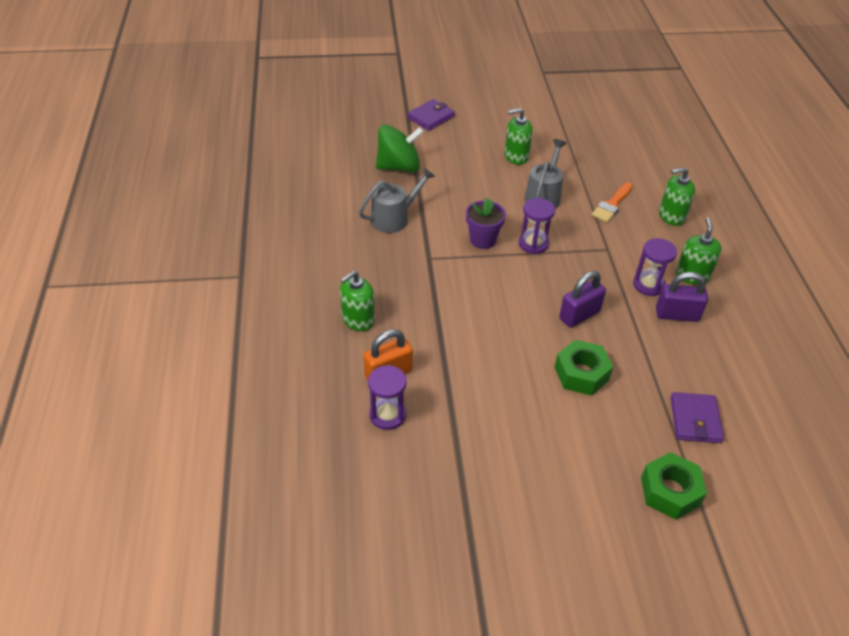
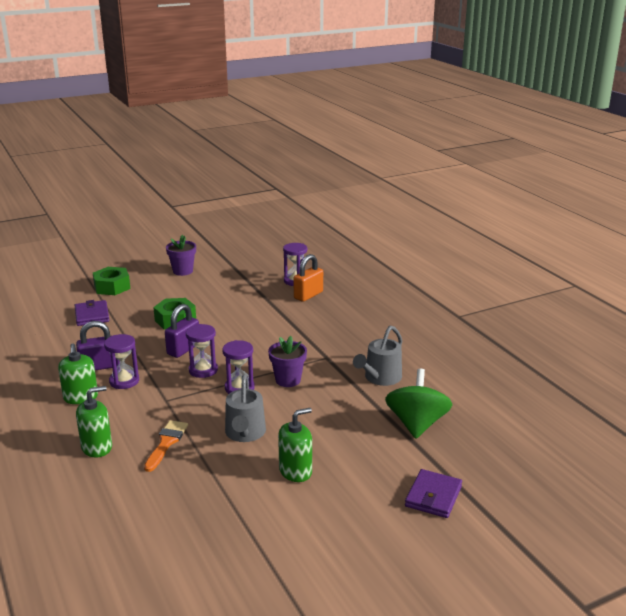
camera: 160 degrees right, 20 degrees down
green soap dispenser [340,271,375,331] -> none
green spinning top [376,125,424,172] -> green spinning top turned 135 degrees clockwise [385,369,452,439]
none -> purple flower pot [166,235,196,276]
none -> purple hourglass [186,324,218,378]

